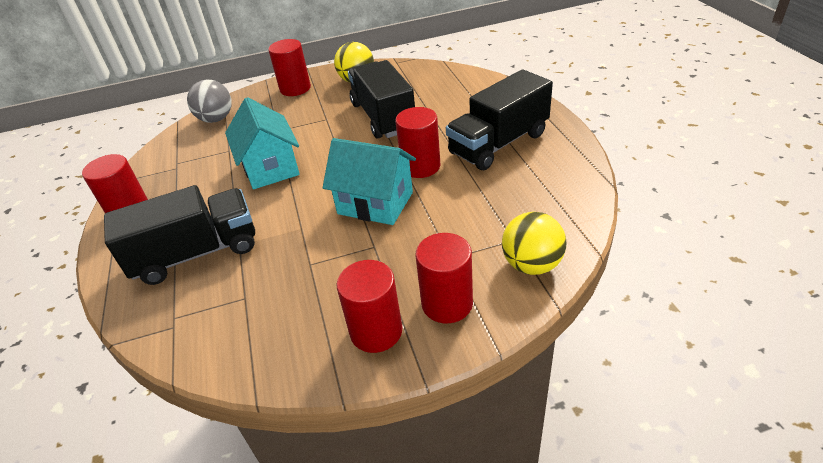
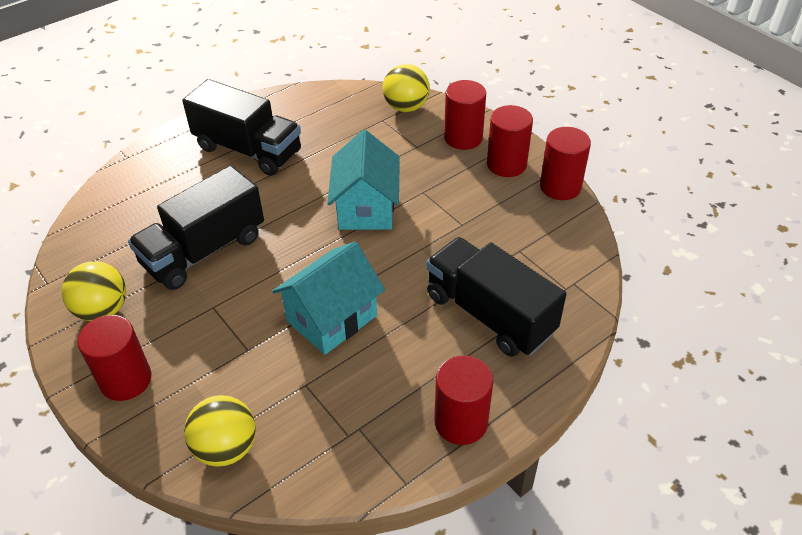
camera: 115 degrees left, 5 degrees up
grey ball [187,80,232,123] -> yellow ball [184,395,256,467]
red cylinder [395,107,440,178] -> red cylinder moved to [540,127,591,200]

